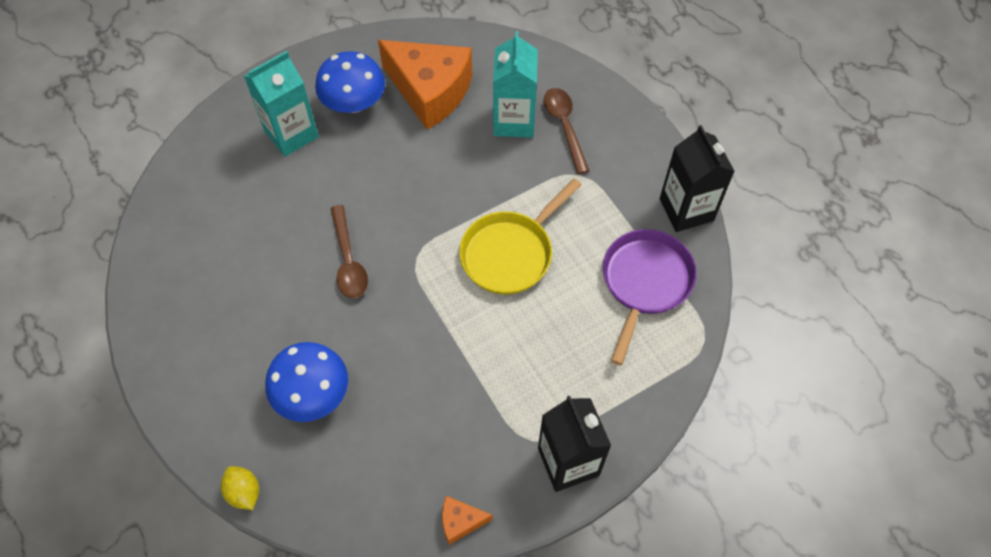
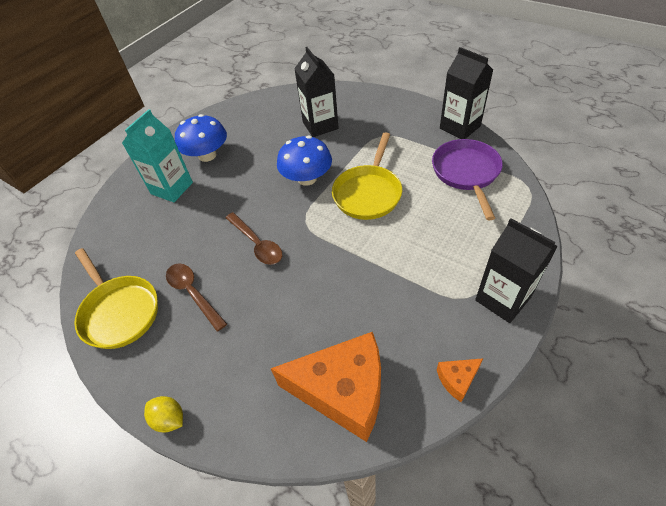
camera: 20 degrees left, 10 degrees down
yellow lemon [221,466,259,510] -> yellow lemon moved to [144,396,183,432]
blue mushroom [265,342,348,422] -> blue mushroom moved to [277,136,332,186]
orange cheese [378,40,472,130] -> orange cheese moved to [271,332,381,442]
turquoise carton [493,31,538,137] -> black carton [294,47,339,137]
brown spoon [544,88,589,174] -> brown spoon moved to [166,263,227,332]
none -> yellow pan [74,248,158,349]

